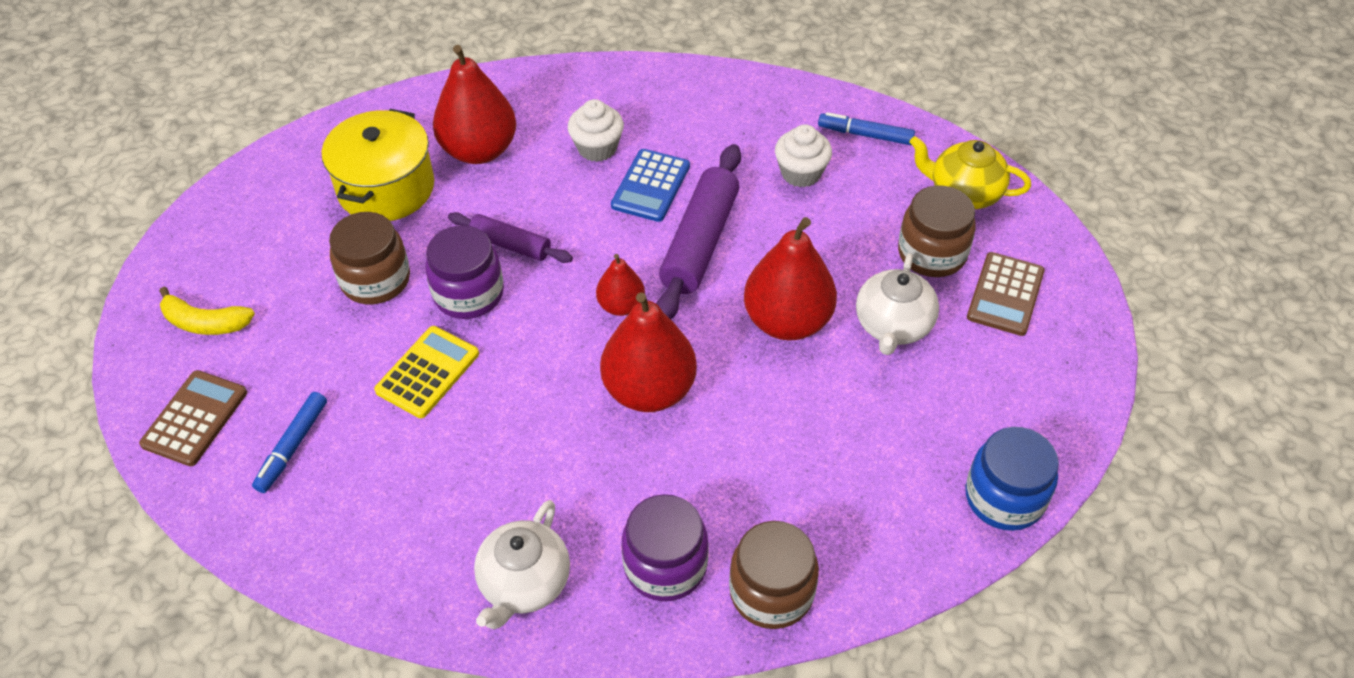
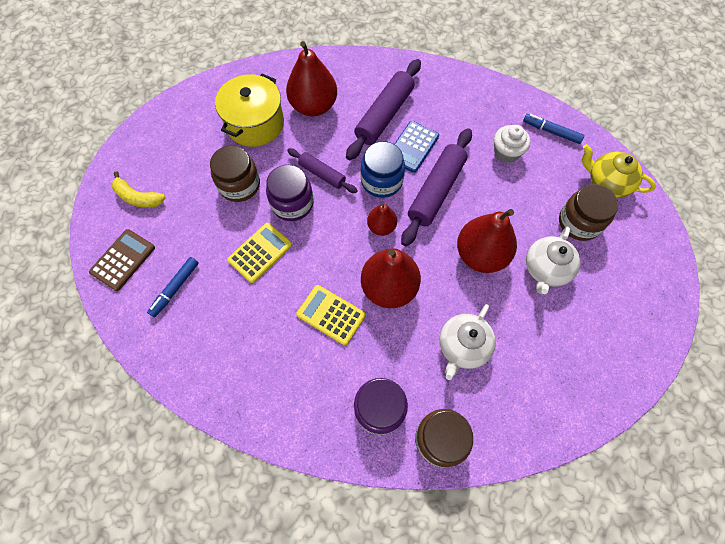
camera: 10 degrees right, 15 degrees up
white teapot [474,500,570,629] -> white teapot moved to [440,304,496,380]
white cupcake [568,99,624,162] -> purple rolling pin [346,59,421,160]
blue jar [965,427,1059,531] -> blue jar moved to [361,141,405,198]
brown calculator [967,252,1045,336] -> none
none -> yellow calculator [296,285,366,346]

